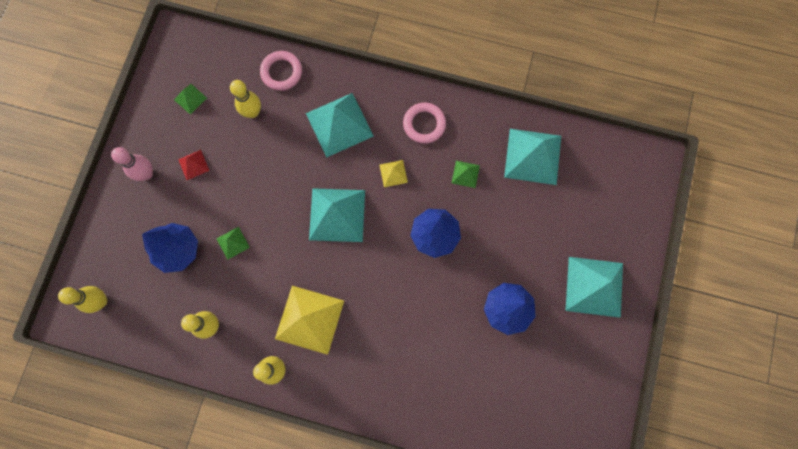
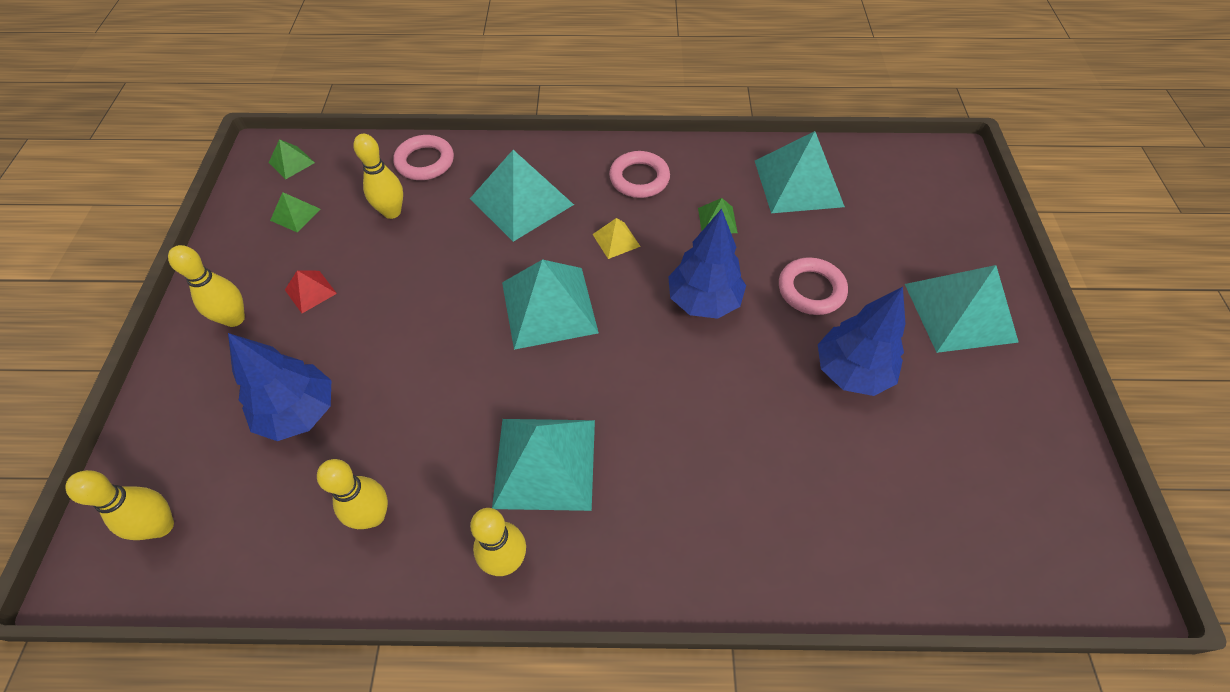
camera: 15 degrees left, 20 degrees down
pink bowling pin [111,147,153,181] -> yellow bowling pin [168,245,245,327]
green pyramid [217,227,250,260] -> green pyramid moved to [269,139,315,179]
yellow pyramid [275,286,344,355] -> turquoise pyramid [492,419,595,511]
none -> pink ring [779,257,848,315]

